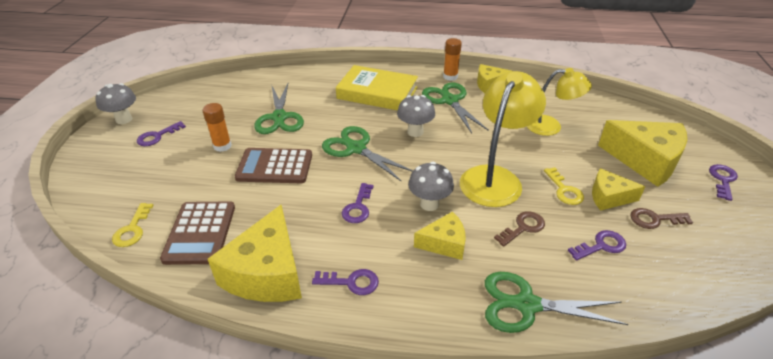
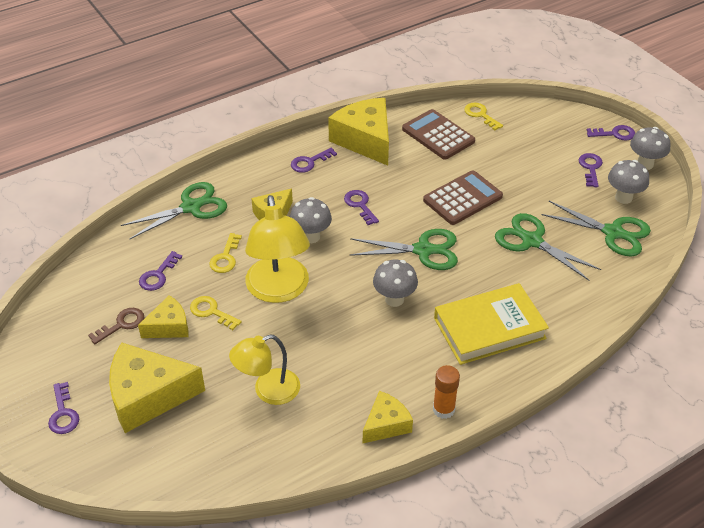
camera: 140 degrees right, 5 degrees up
orange glue stick [203,103,232,152] -> none
green scissors [422,83,489,133] -> green scissors moved to [541,201,651,257]
brown key [494,211,545,247] -> yellow key [209,233,242,273]
none -> purple key [587,125,635,140]
none -> grey mushroom [608,160,649,204]

